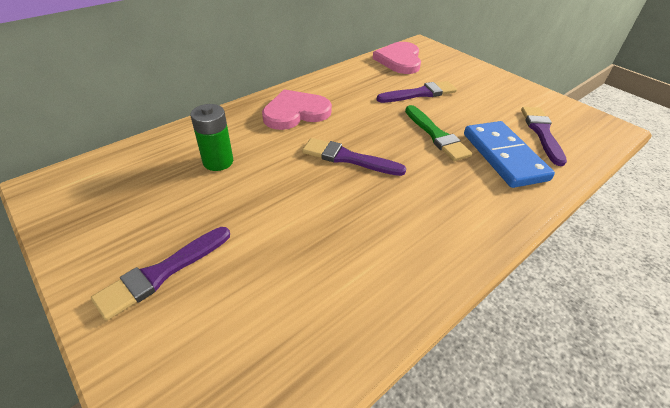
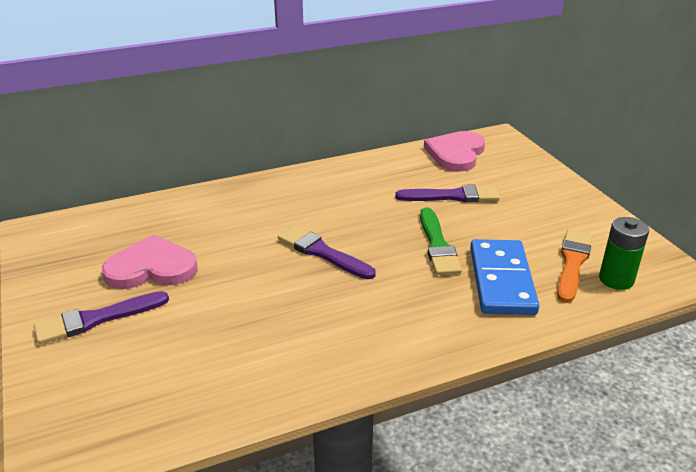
camera: 20 degrees right, 10 degrees down
green battery [191,104,233,171] -> green battery moved to [599,217,649,290]
pink heart [262,89,332,130] -> pink heart moved to [102,235,198,289]
purple brush [521,107,567,166] -> orange brush [557,229,592,303]

